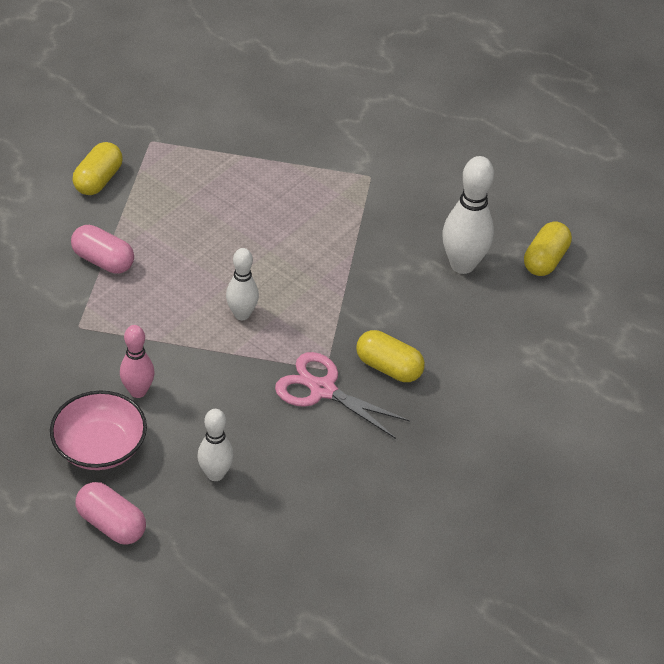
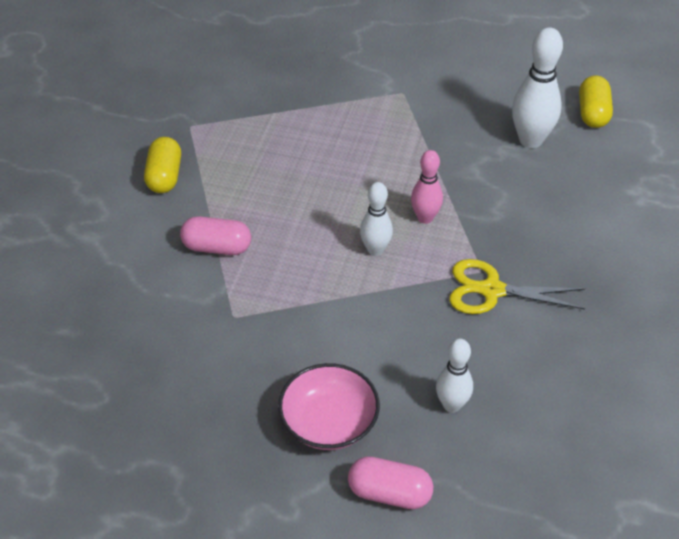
camera: 20 degrees left, 0 degrees up
pink bowling pin [120,325,154,398] -> pink bowling pin moved to [411,150,443,224]
pink scissors [275,352,410,439] -> yellow scissors [449,259,586,314]
yellow capsule [356,330,425,382] -> none

